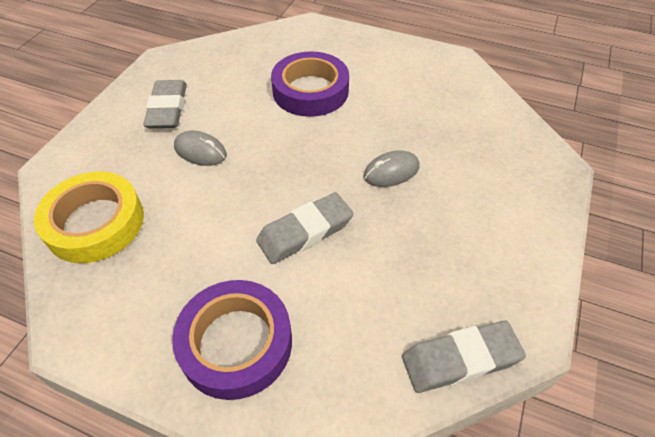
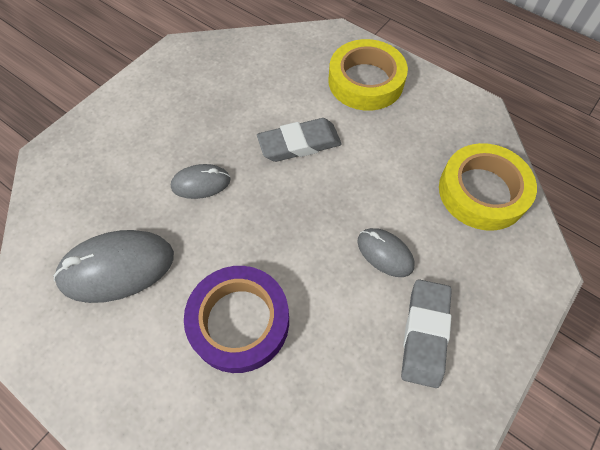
camera: 165 degrees left, 10 degrees up
purple tape [172,280,292,400] -> yellow tape [329,39,408,111]
grey eraser [402,321,526,393] -> none
none -> grey mouse [54,230,174,303]

